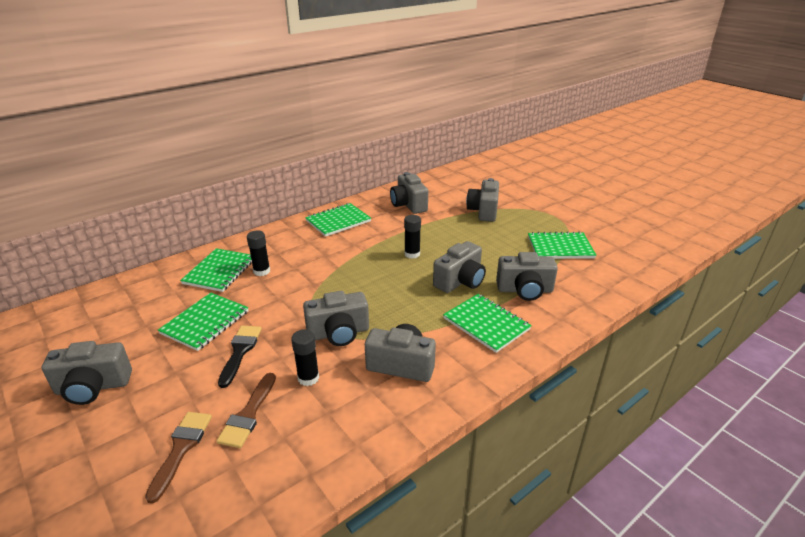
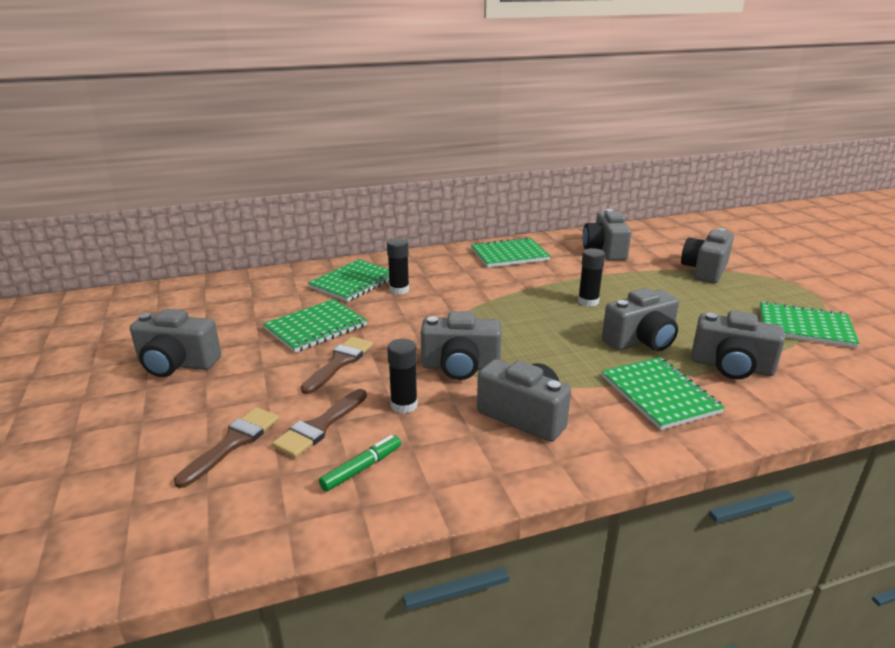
camera: 20 degrees right, 5 degrees down
black brush [218,326,262,388] -> brown brush [301,337,373,394]
none -> green marker [319,435,401,492]

